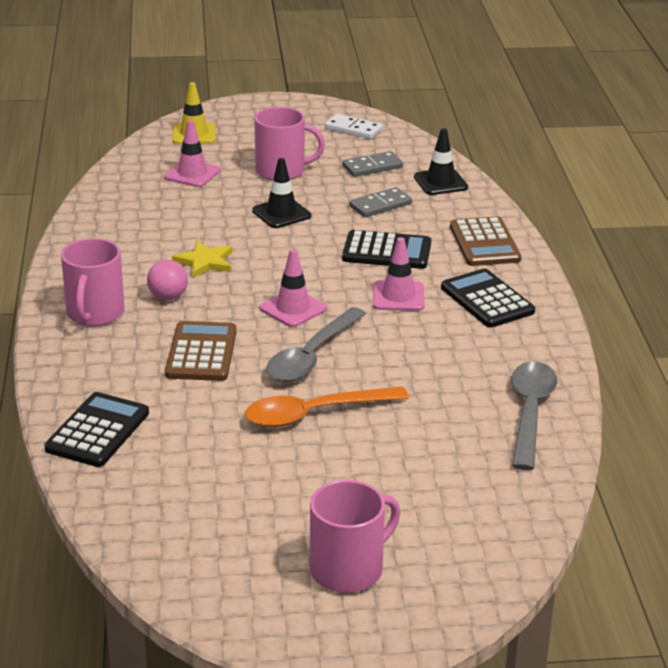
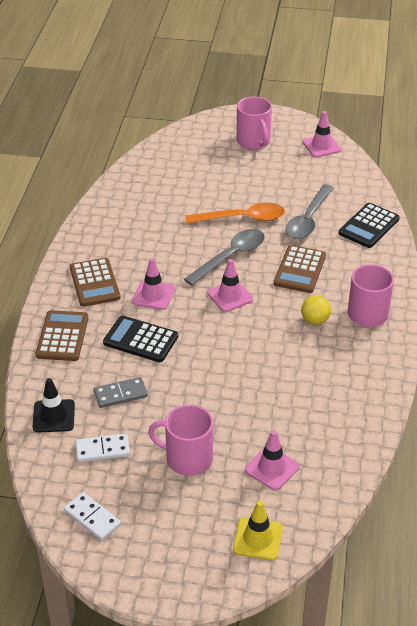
camera: 165 degrees left, 10 degrees up
pink ball [147,260,188,300] -> yellow ball [301,295,331,325]
yellow star [172,240,232,278] -> none
black traffic cone [252,158,311,228] -> none
pink mug [310,480,400,593] -> pink mug turned 90 degrees counterclockwise [236,97,272,150]
grey domino [342,151,403,177] -> white domino [75,433,130,462]
black calculator [441,269,535,328] -> brown calculator [70,258,120,307]
grey spoon [511,362,557,470] -> grey spoon moved to [286,184,334,239]
none -> pink traffic cone [303,111,341,157]

